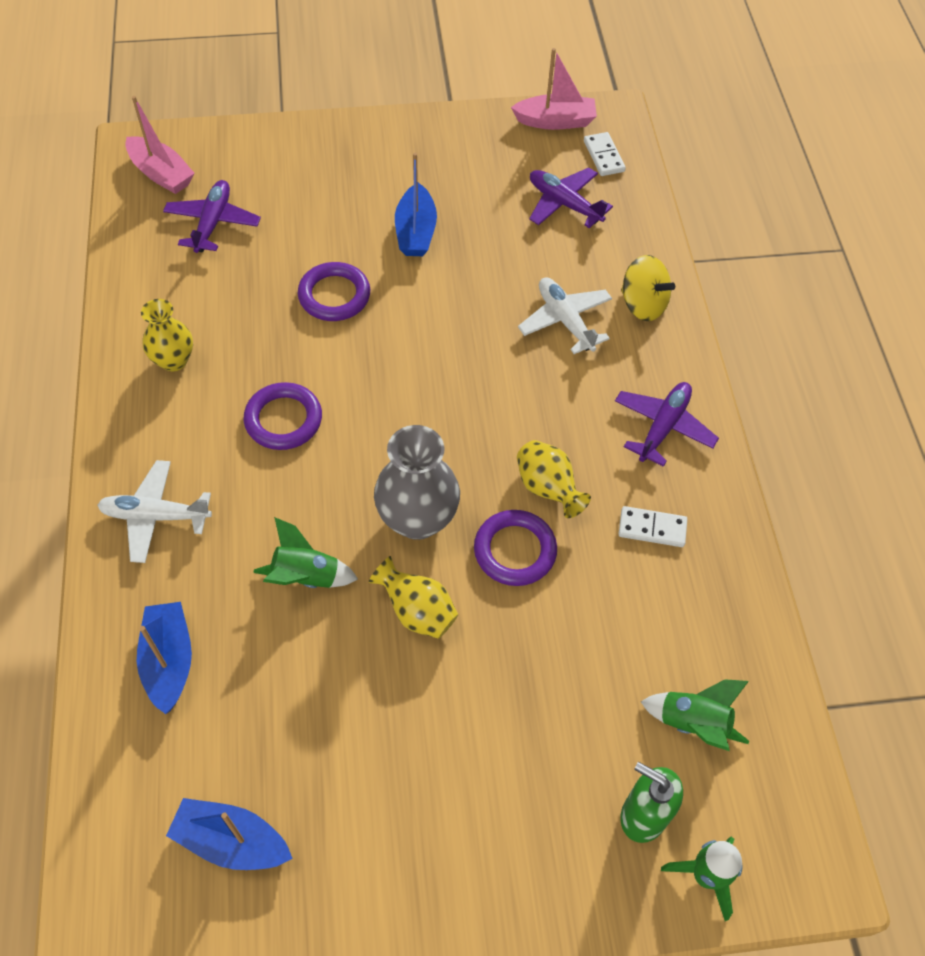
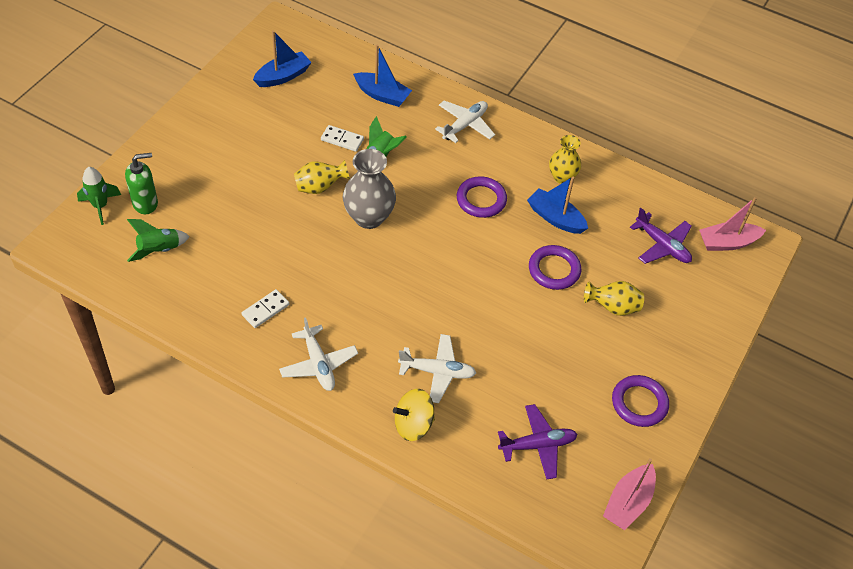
camera: 125 degrees right, 5 degrees down
blue boat [395,153,437,256] -> blue boat moved to [527,177,588,234]
purple ring [474,510,557,586] -> purple ring moved to [612,375,669,427]
yellow vase [517,440,591,518] -> yellow vase moved to [584,281,644,316]
white domino [584,132,626,176] -> white domino moved to [321,125,364,152]
purple plane [615,382,719,467] -> white plane [279,317,358,391]

